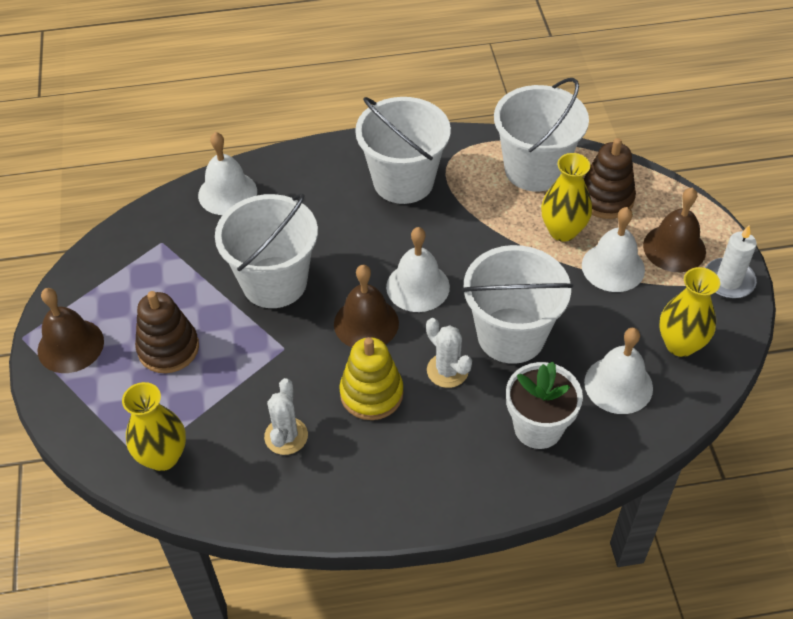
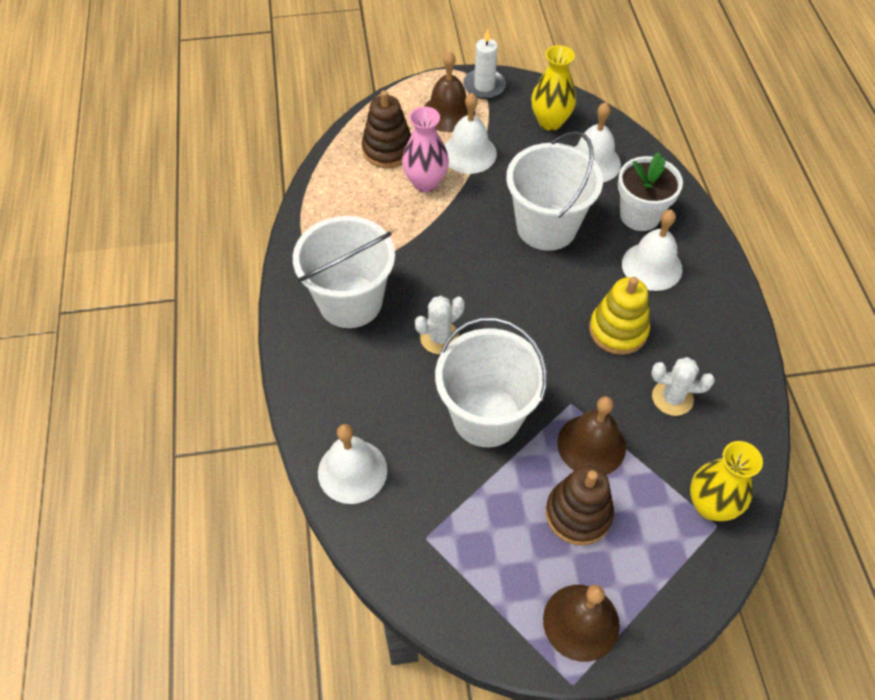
camera: 90 degrees left, 5 degrees up
brown bell [334,265,399,347] -> brown bell moved to [557,396,626,475]
white bell [386,227,450,312] -> white bell moved to [622,210,682,291]
white cactus [426,318,472,388] -> white cactus moved to [415,296,465,354]
white bucket [494,78,589,191] -> none
yellow vase [541,153,592,242] -> pink vase [402,107,449,192]

